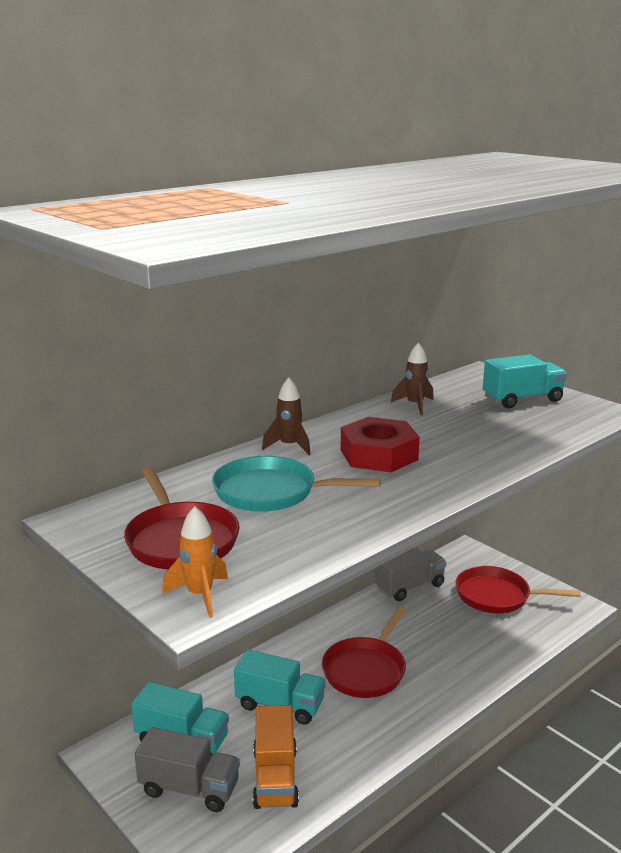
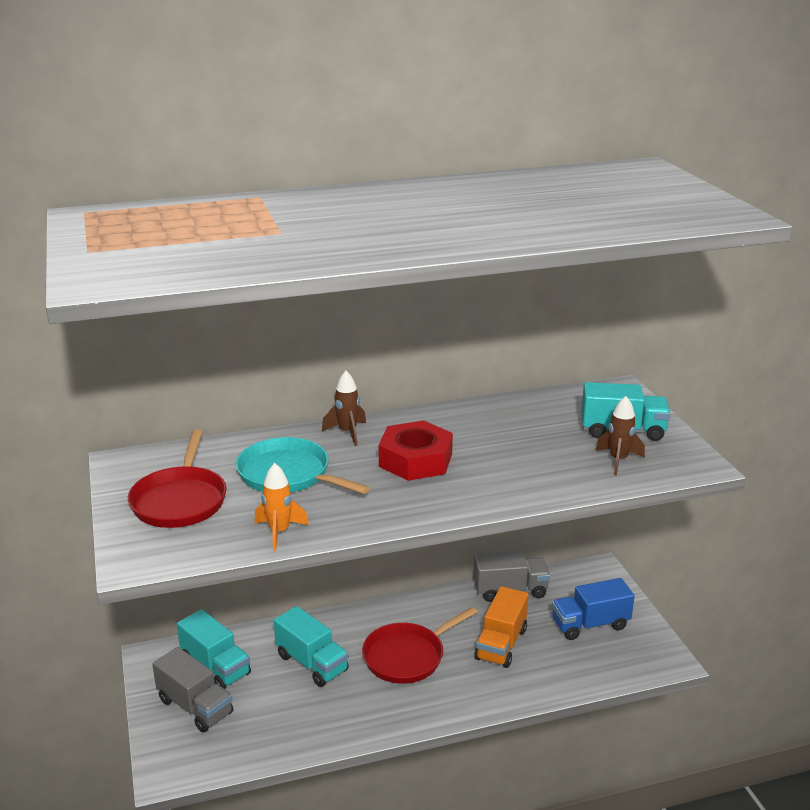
camera: 25 degrees right, 5 degrees up
orange rocket [162,506,228,618] -> orange rocket moved to [255,463,309,551]
orange truck [253,705,299,809] -> orange truck moved to [474,586,529,668]
brown rocket [391,342,434,415] -> brown rocket moved to [595,396,645,475]
red pan [455,566,581,613] -> blue truck [552,578,634,640]

